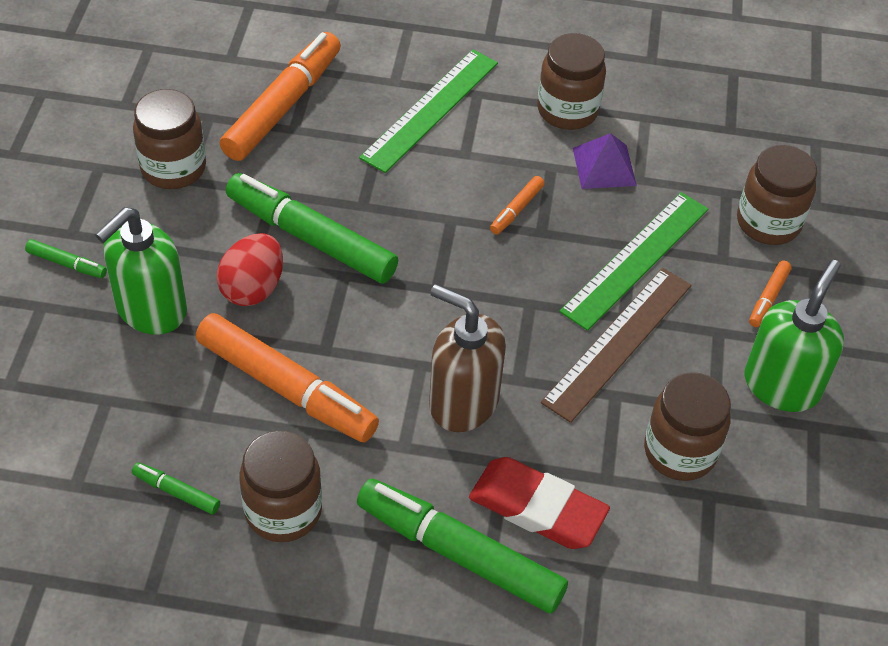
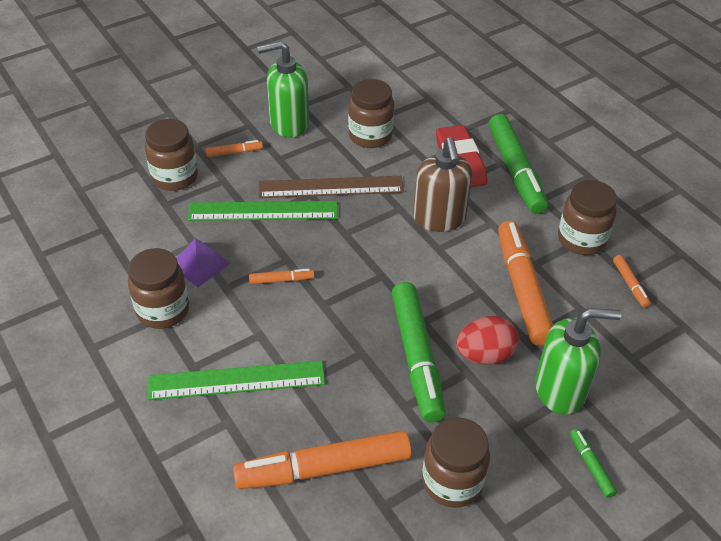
camera: 130 degrees left, 5 degrees down
green marker [132,462,220,514] -> orange marker [613,255,651,308]

